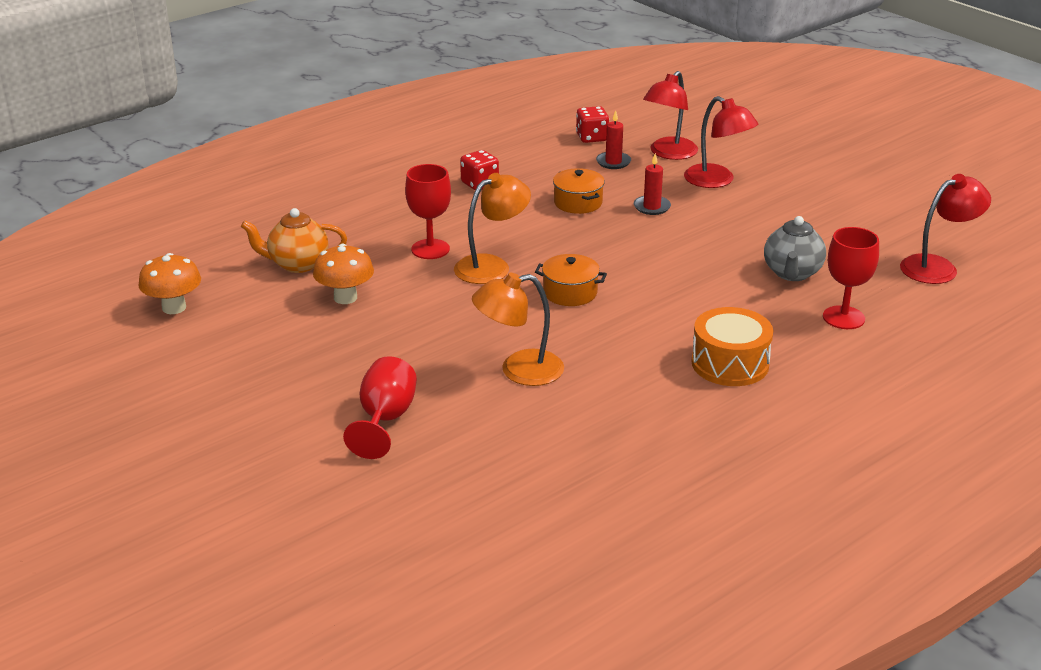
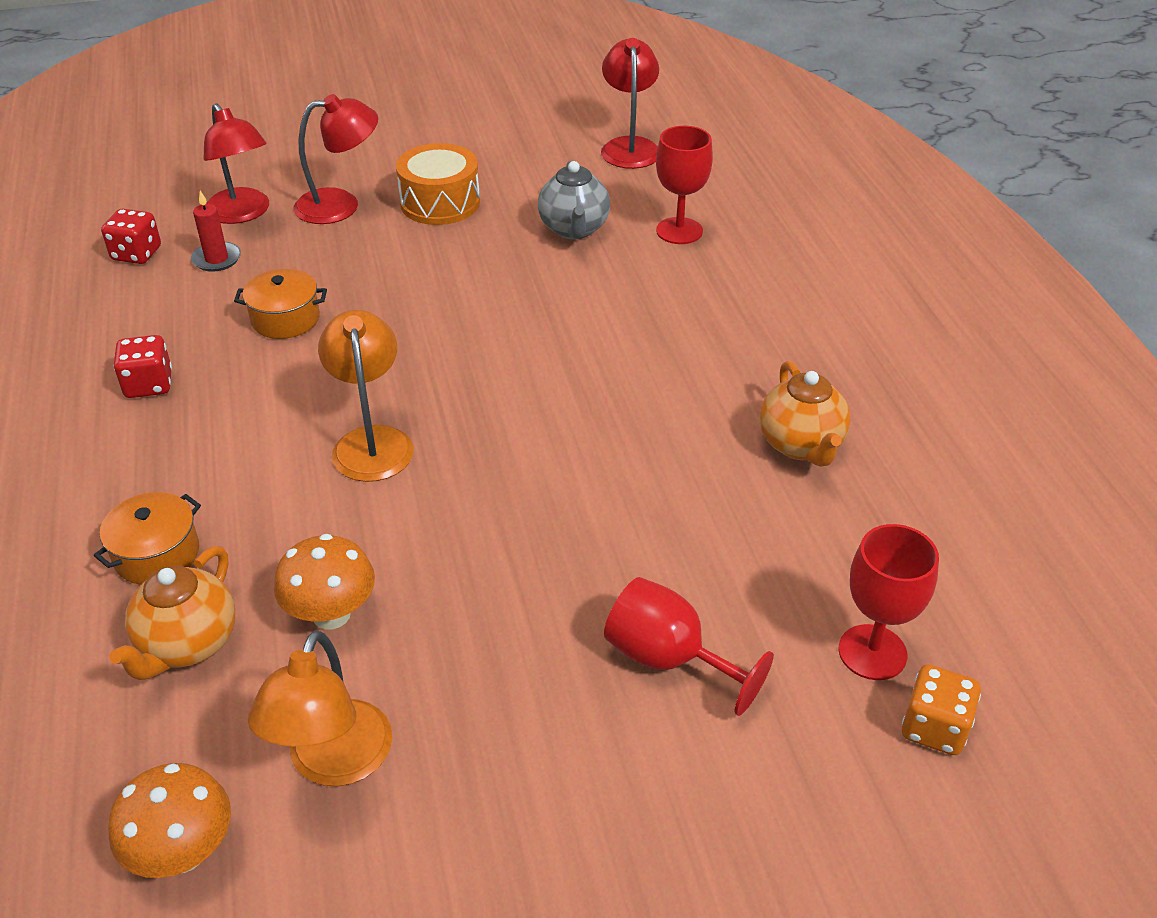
camera: 65 degrees left, 10 degrees up
red goblet [405,164,451,259] -> red goblet moved to [839,524,939,680]
orange lamp [472,273,564,386] -> orange lamp moved to [248,630,392,786]
orange pot [535,254,607,306] -> orange pot moved to [93,492,201,585]
red candle [634,153,671,215] -> none
orange drum [691,307,773,386] -> orange drum moved to [396,143,480,225]
grey teapot [764,216,826,281] -> grey teapot turned 45 degrees clockwise [538,161,610,239]
none -> orange teapot [760,361,850,467]
none -> orange dice [902,664,981,755]

